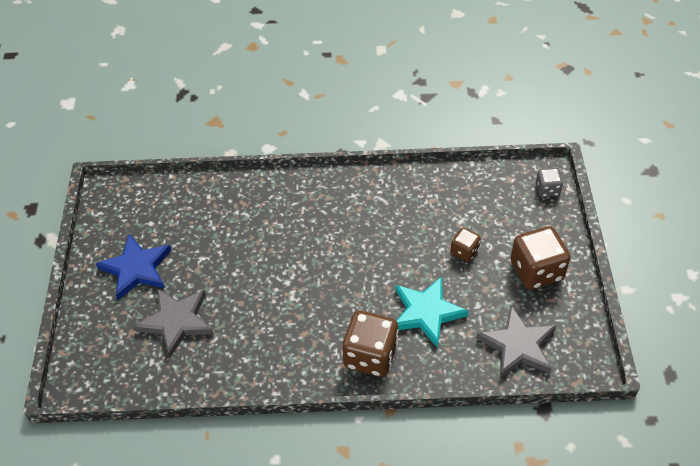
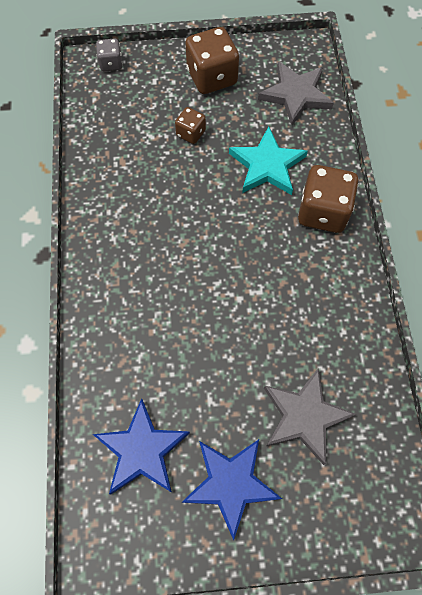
camera: 95 degrees left, 15 degrees up
none -> blue star [93,398,190,494]

